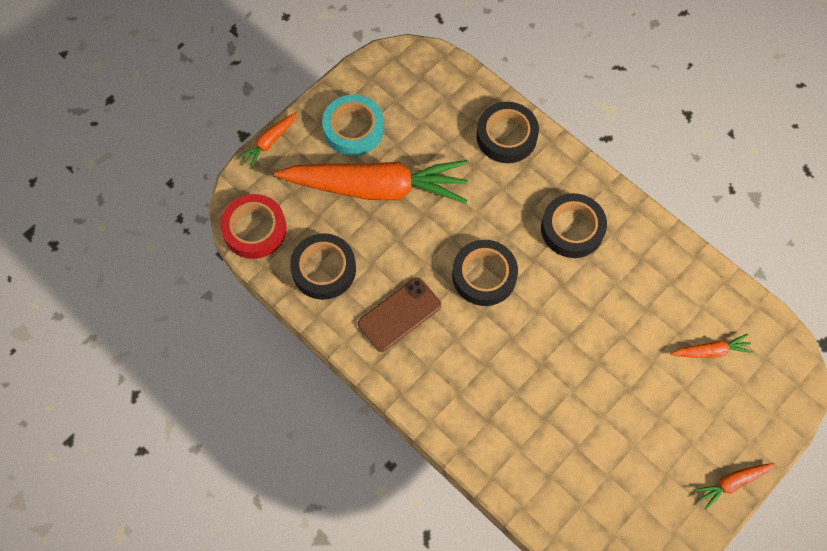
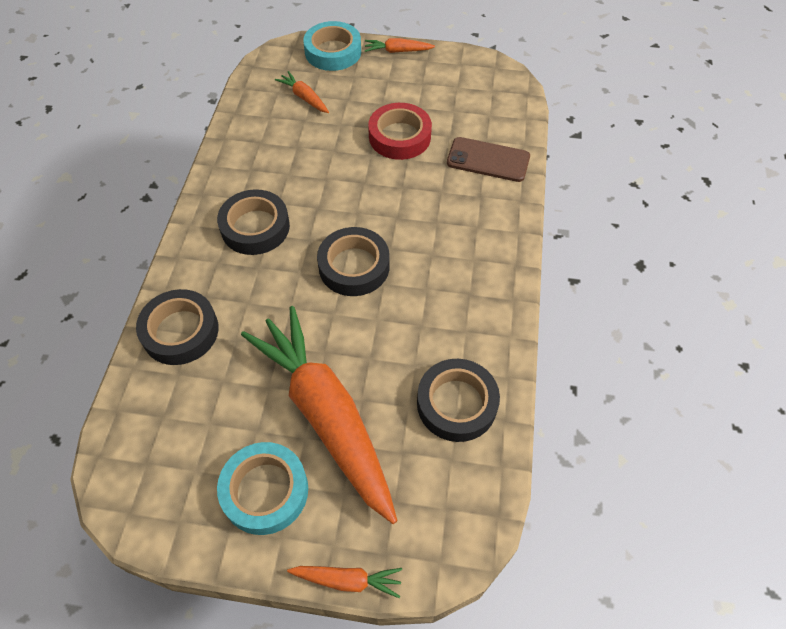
camera: 125 degrees left, 10 degrees down
red tape [220,194,287,259] -> red tape moved to [368,103,432,160]
brown phone [358,278,441,352] -> brown phone moved to [447,137,530,182]
orange carrot [695,463,775,509] -> orange carrot turned 150 degrees clockwise [365,38,435,53]
none -> turquoise tape [303,21,361,71]

